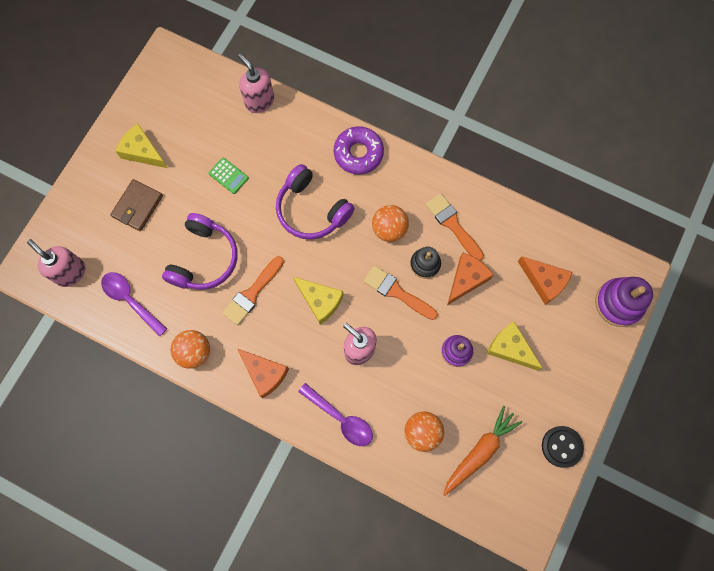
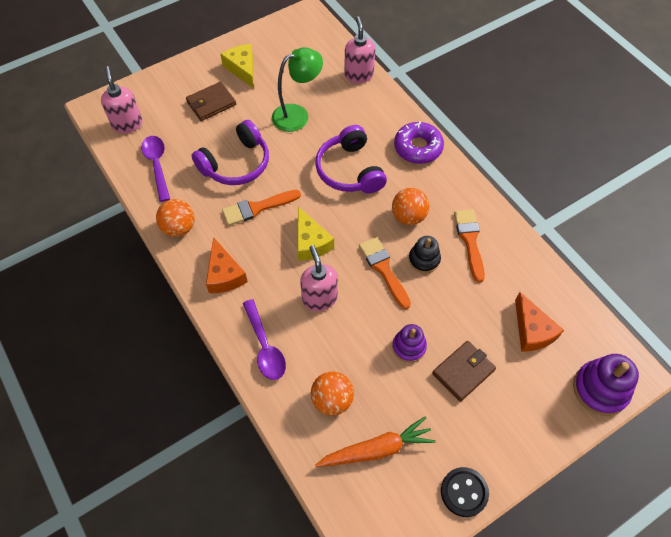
camera: 30 degrees right, 15 degrees down
green calculator [209,158,249,194] -> green lamp [272,48,323,132]
orange cheese [448,252,494,305] -> none
yellow cheese [487,322,542,371] -> brown wallet [432,341,496,402]

